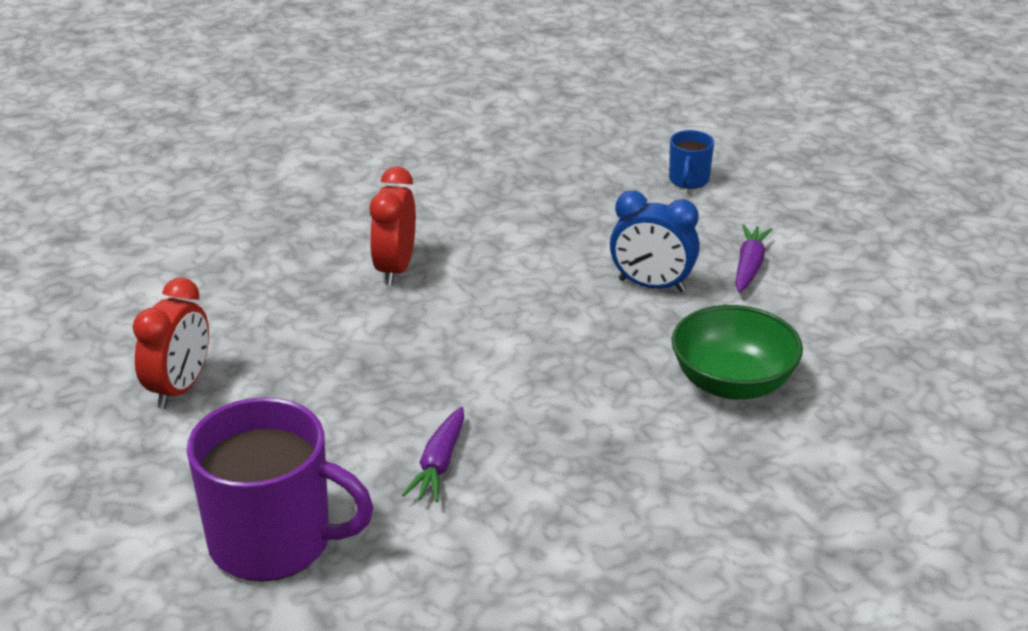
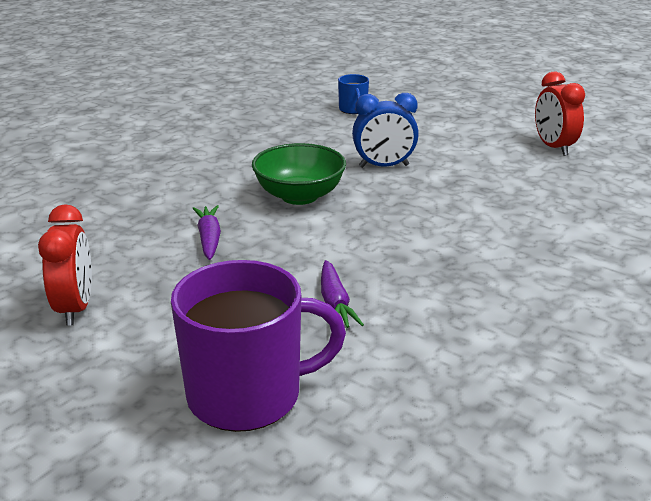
camera: 25 degrees left, 5 degrees down
red clock [370,167,416,285] -> red clock moved to [535,71,585,156]
green bowl [671,305,803,400] -> green bowl moved to [252,143,346,205]
purple carrot [735,224,773,292] -> purple carrot moved to [192,205,221,260]

